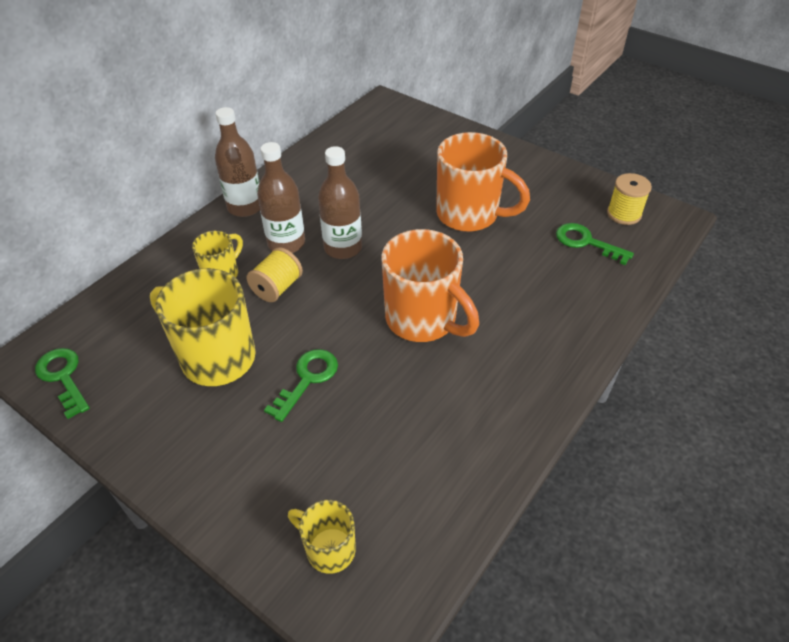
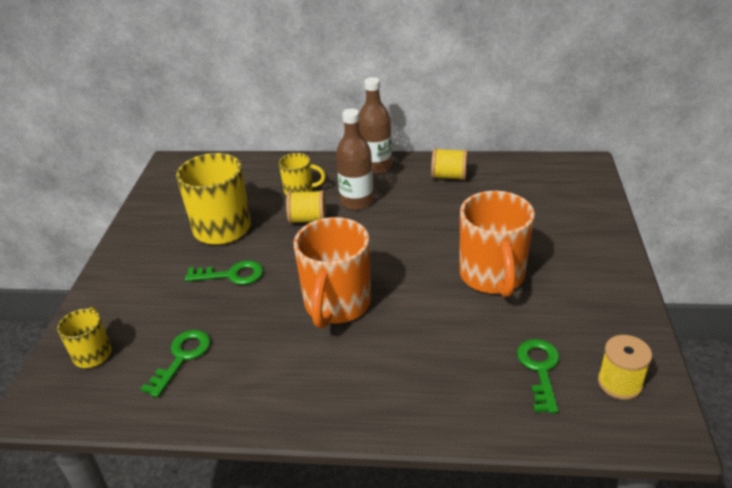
camera: 60 degrees right, 10 degrees down
green key [35,348,90,419] -> green key moved to [141,330,211,397]
brown bottle [318,146,362,259] -> none
none -> yellow spool [431,148,468,180]

